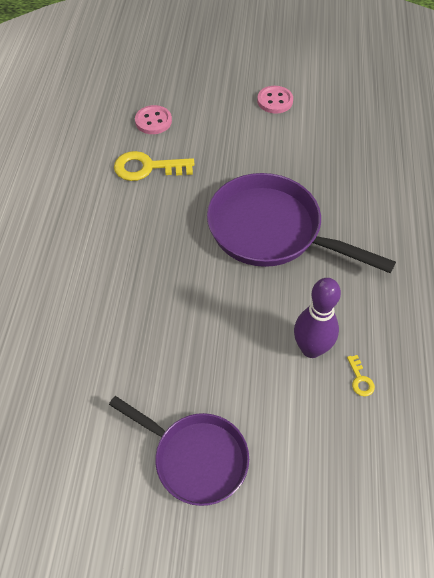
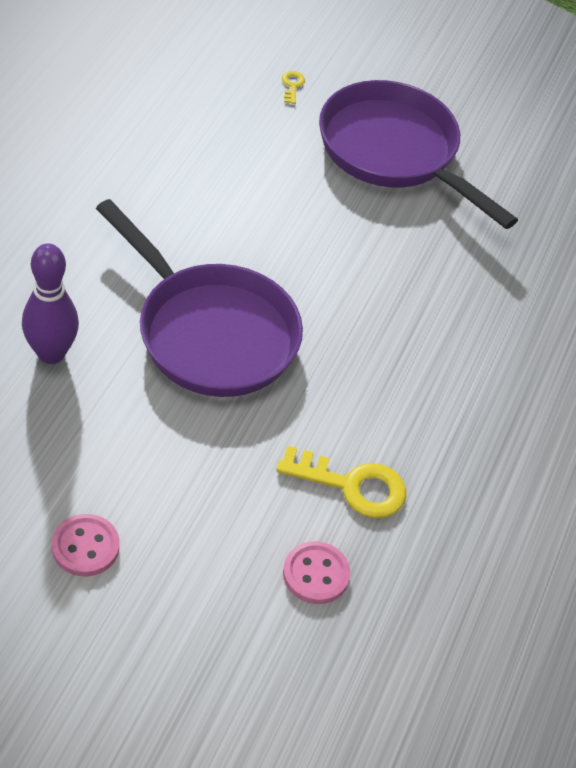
camera: 170 degrees left, 5 degrees down
purple pan [109,396,249,506] -> purple pan [319,80,518,229], size x1.53
purple bowling pin [294,278,341,358] -> purple bowling pin moved to [22,243,79,364]
yellow key [347,355,375,396] -> yellow key moved to [282,71,305,104]

